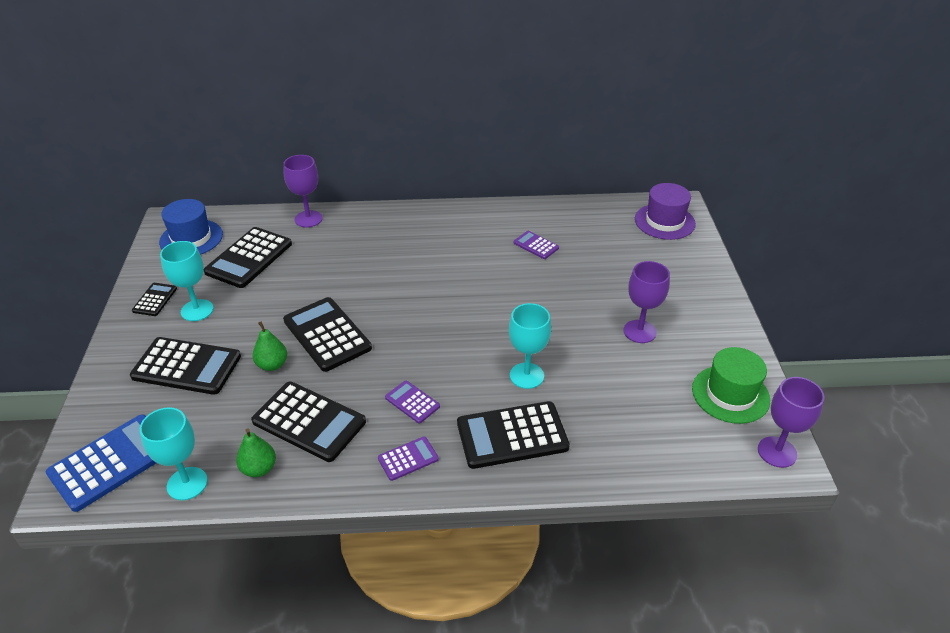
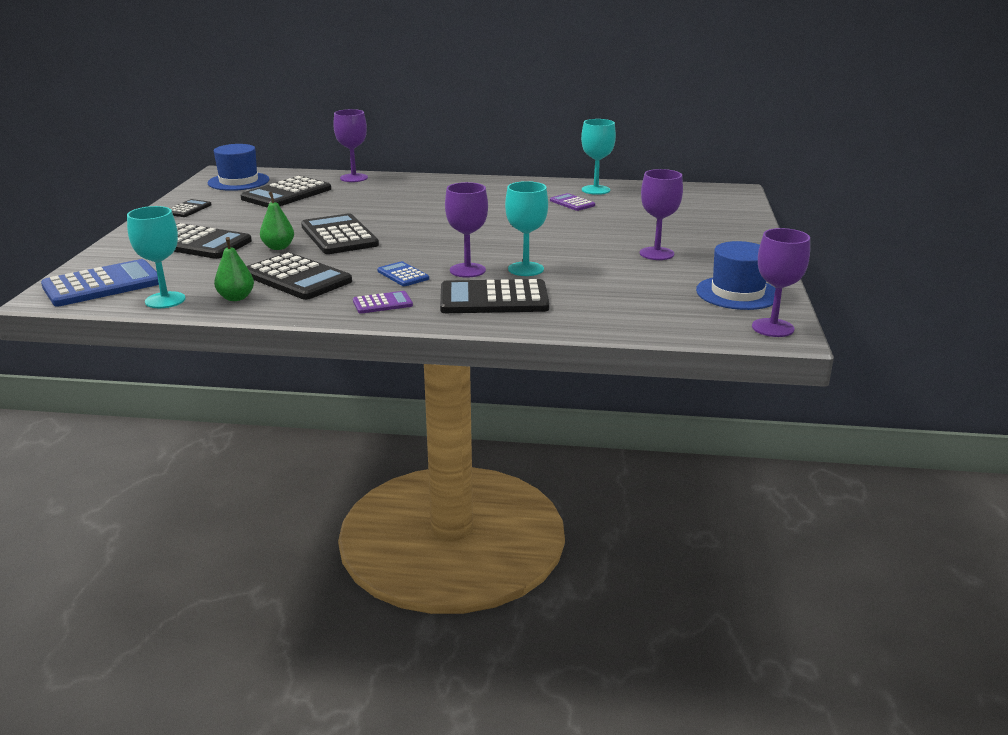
camera: 10 degrees right, 15 degrees down
turquoise goblet [160,241,214,321] -> turquoise goblet moved to [581,119,616,195]
purple calculator [385,381,440,423] -> blue calculator [377,261,429,286]
purple hat [635,183,696,240] -> none
green hat [692,347,770,424] -> blue hat [696,241,775,310]
none -> purple goblet [445,182,488,278]

